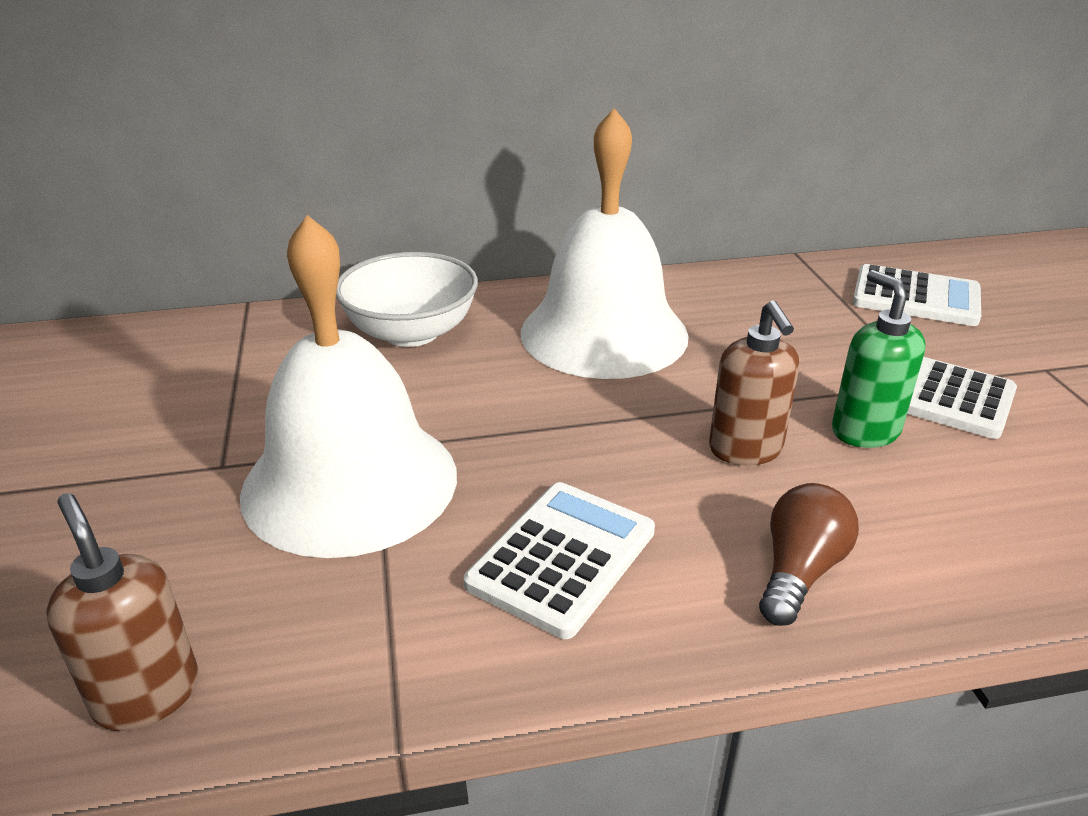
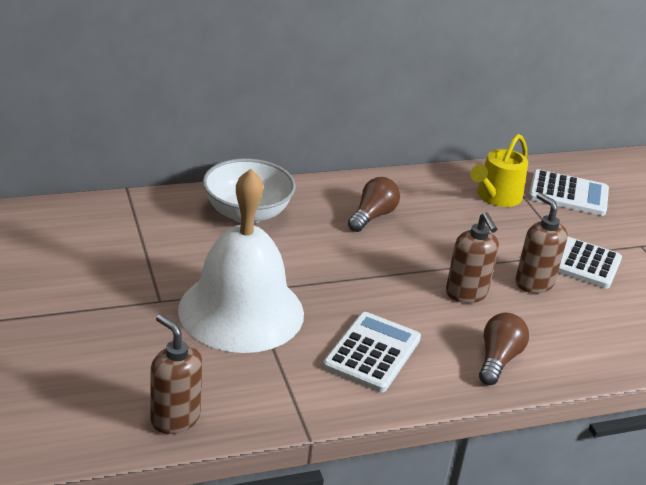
camera: 10 degrees left, 0 degrees up
white bell [521,108,689,379] -> brown light bulb [348,177,400,232]
green soap dispenser [832,270,926,448] -> brown soap dispenser [515,193,568,293]
none -> yellow watering can [470,134,528,207]

